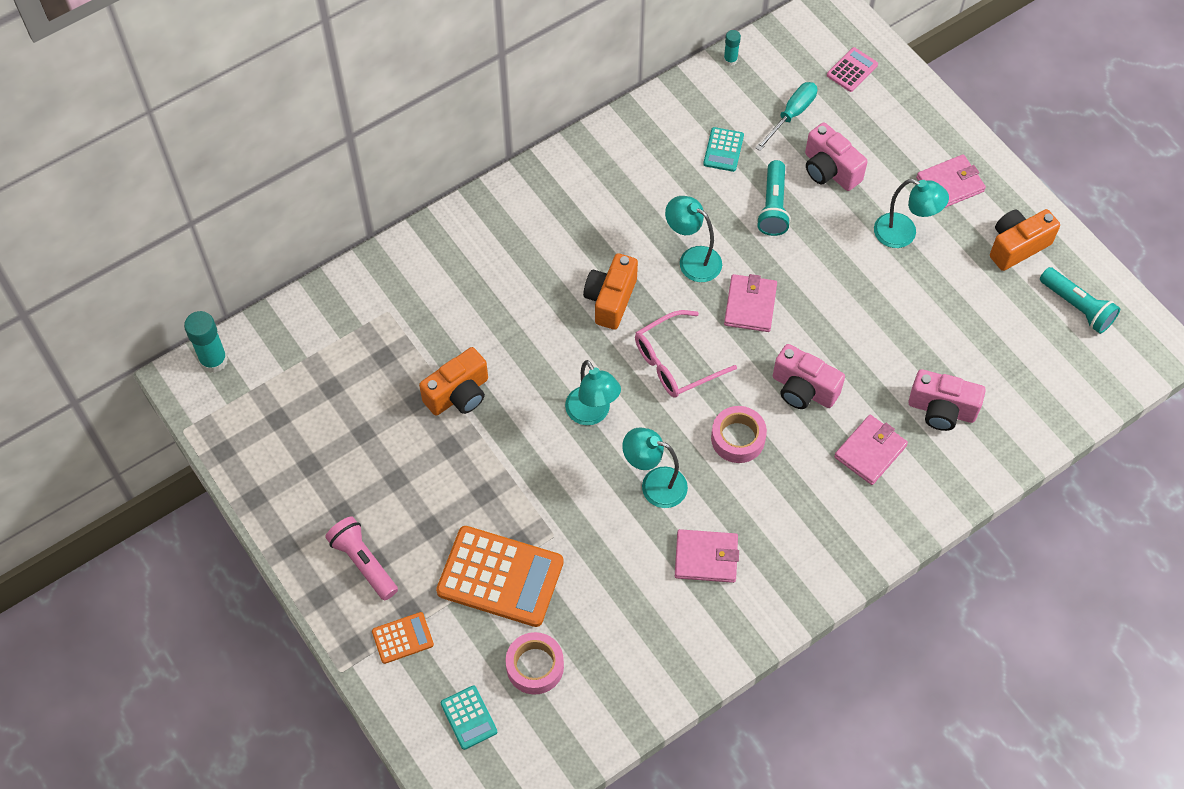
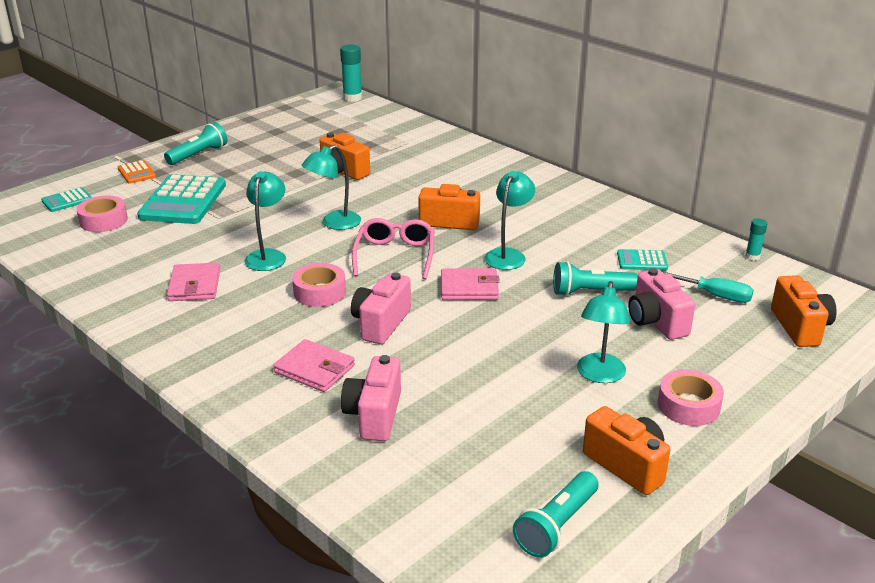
camera: 80 degrees right, 30 degrees down
pink flashlight [325,516,398,600] -> turquoise flashlight [164,122,227,165]
orange calculator [436,526,564,627] -> turquoise calculator [137,174,226,224]
pink glasses [635,310,737,397] -> pink glasses turned 45 degrees clockwise [352,218,434,280]
pink camera [805,122,868,191] -> pink camera turned 60 degrees counterclockwise [628,268,695,340]
pink calculator [827,47,878,92] -> orange camera [771,275,837,347]
pink wallet [916,155,986,208] -> pink tape [658,369,724,426]

